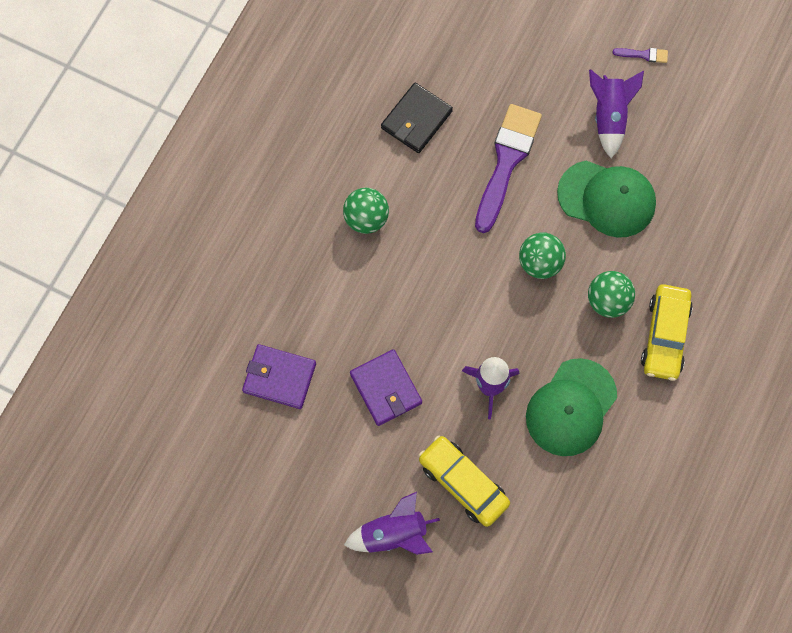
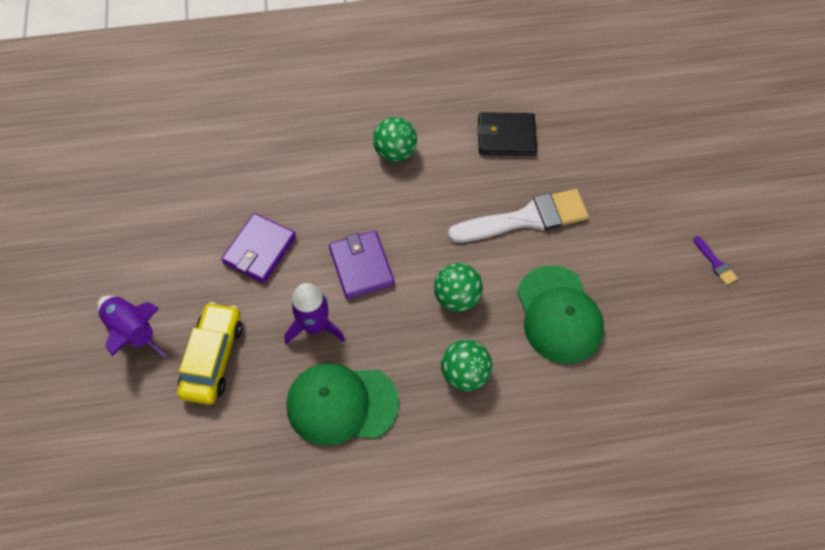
camera: 55 degrees right, 10 degrees down
purple wallet [242,344,316,409] -> purple wallet moved to [329,230,395,299]
purple brush [475,104,542,233] -> white brush [448,189,589,243]
purple rocket [589,69,644,158] -> none
yellow car [641,284,693,381] -> none

